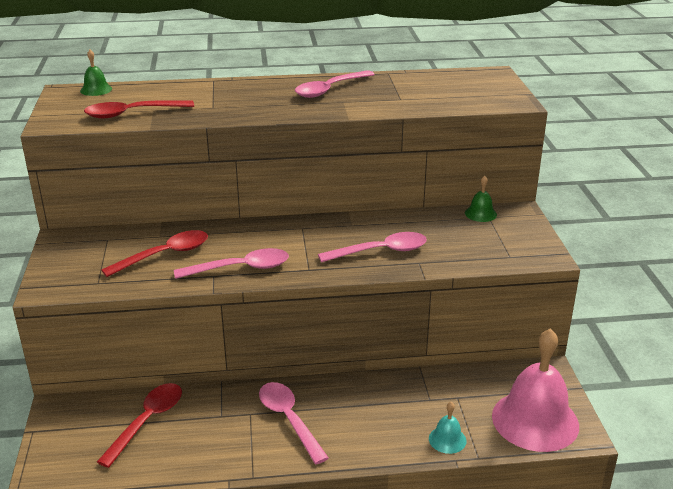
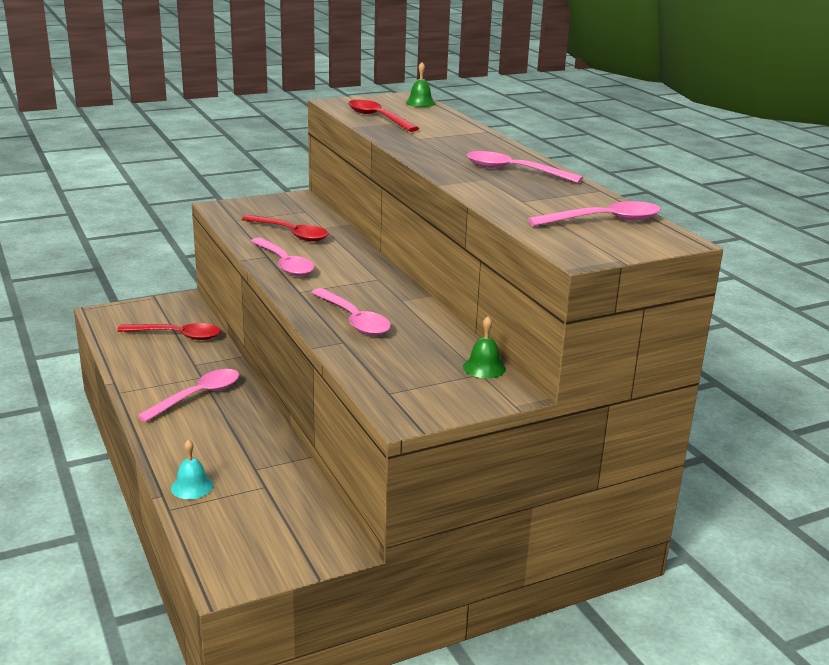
camera: 70 degrees right, 5 degrees down
pink bell [492,328,579,452] -> none
none -> pink spoon [528,201,661,226]

